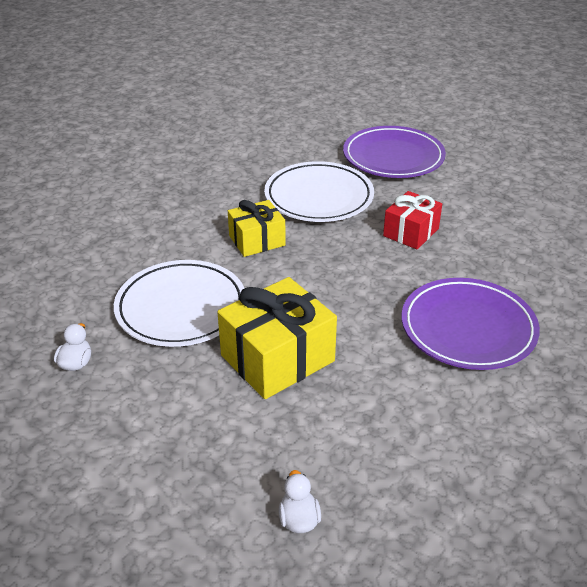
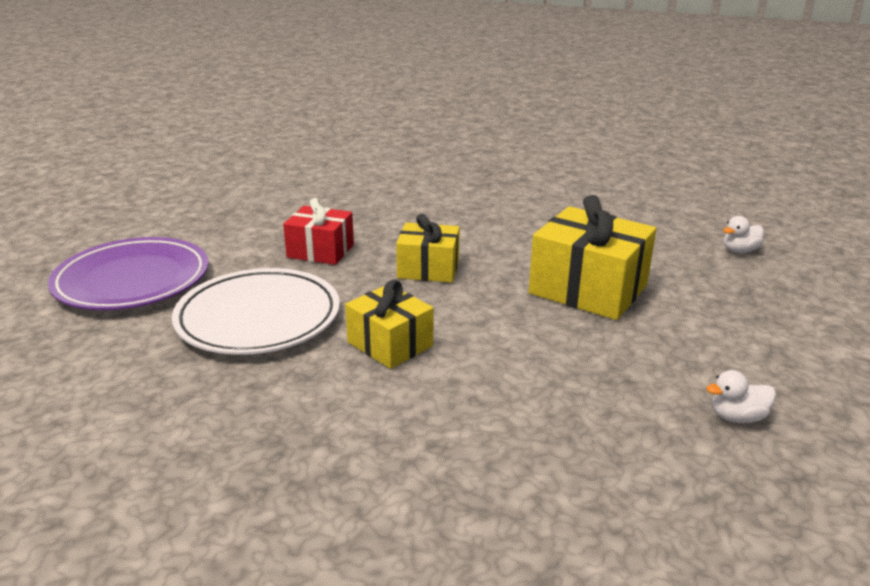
camera: 110 degrees left, 10 degrees down
white plate [114,260,244,347] -> none
purple plate [402,278,540,370] -> none
none -> yellow gift [396,214,460,282]

